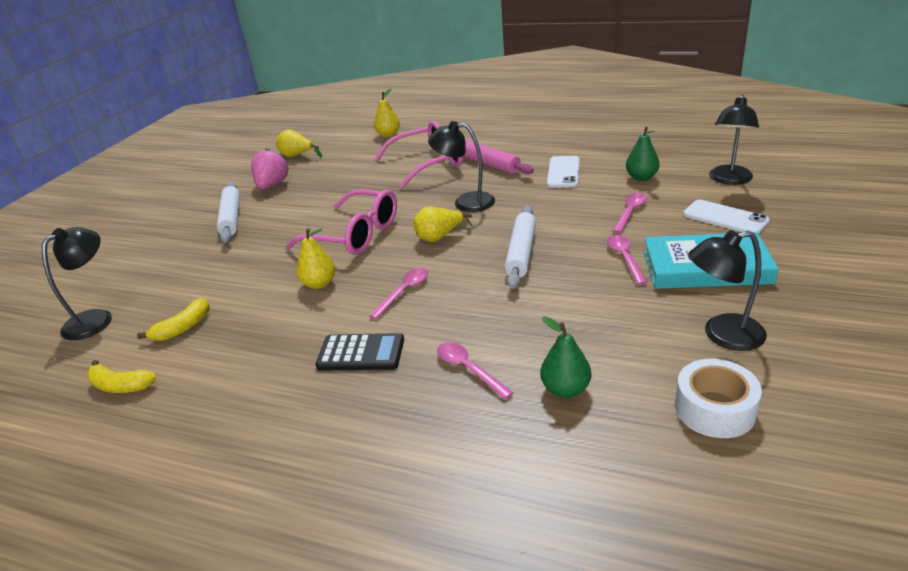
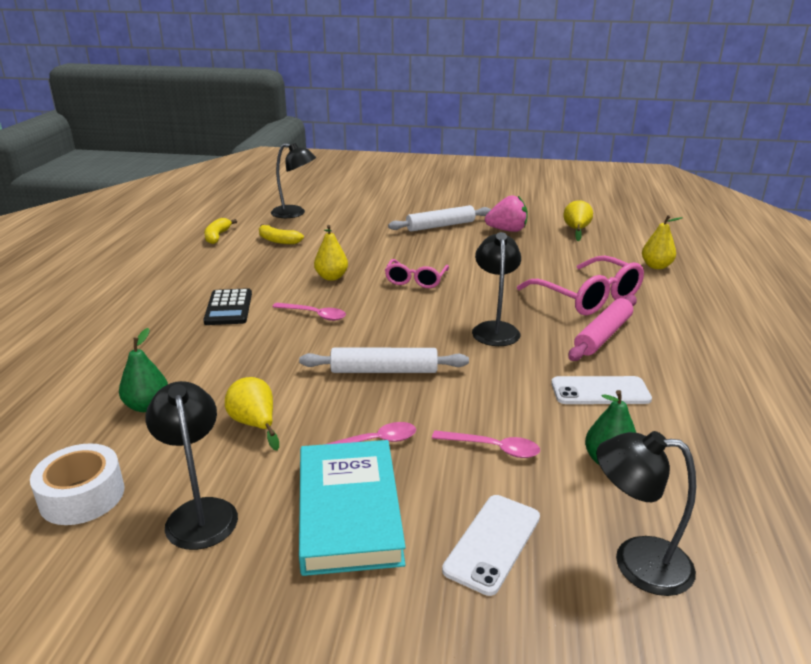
camera: 75 degrees right, 5 degrees down
pink glasses [285,189,397,255] -> pink glasses [385,259,449,288], size x0.60
yellow pear [413,206,473,242] -> yellow pear moved to [225,377,279,451]
pink spoon [437,342,514,399] -> none

